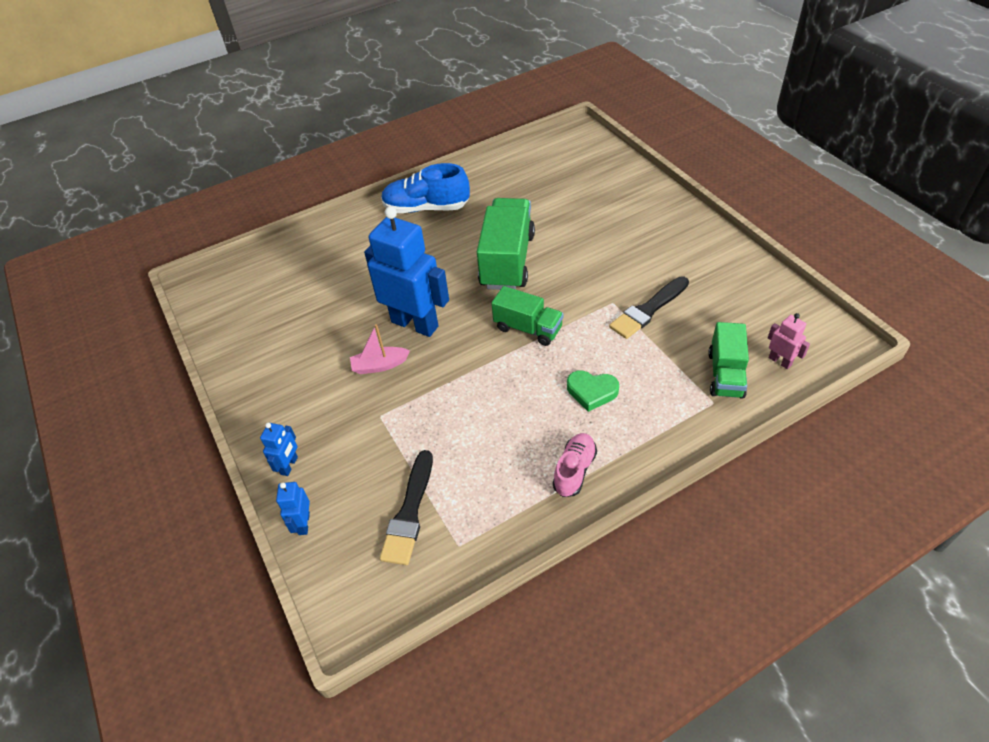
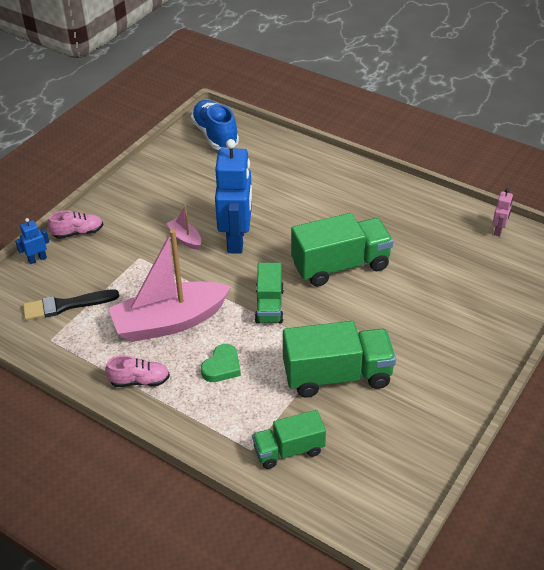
camera: 60 degrees right, 5 degrees down
blue robot [260,423,298,476] -> pink shoe [48,211,103,239]
blue shoe [381,163,470,213] -> blue shoe moved to [191,100,239,150]
green heart [567,370,619,412] -> green heart turned 135 degrees counterclockwise [201,344,241,382]
black brush [609,276,689,339] -> green truck [283,321,396,397]
pink robot [768,313,810,369] -> pink robot moved to [492,189,513,236]
none -> pink boat [108,229,231,342]

